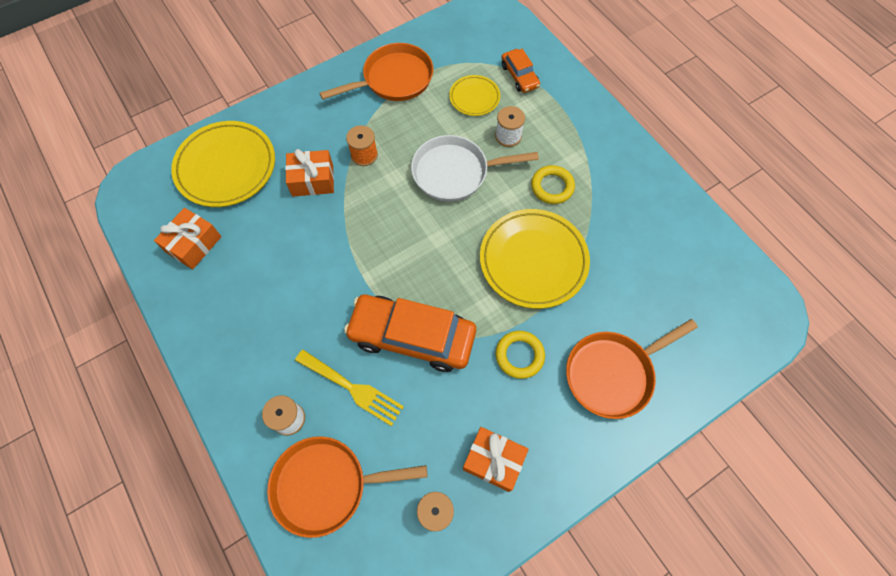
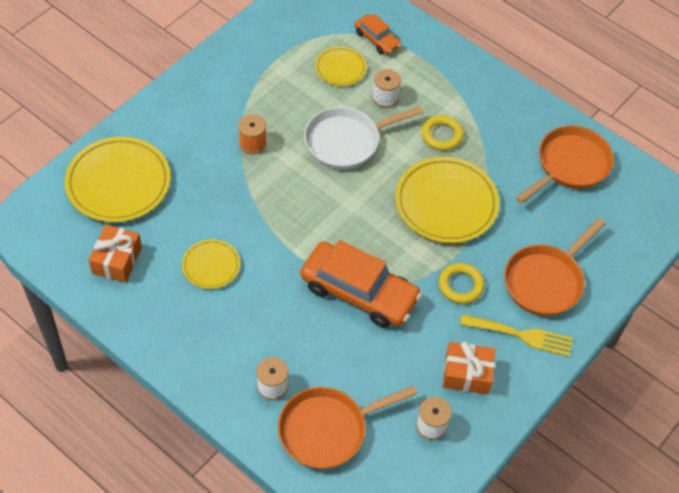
camera: 20 degrees left, 10 degrees down
orange gift [285,149,334,197] -> none
yellow fork [295,350,404,426] -> yellow fork moved to [460,314,573,357]
orange pan [320,43,433,101] -> orange pan moved to [516,125,614,204]
orange car [344,295,476,372] -> orange car turned 150 degrees counterclockwise [301,240,422,328]
none -> yellow plate [182,239,240,289]

